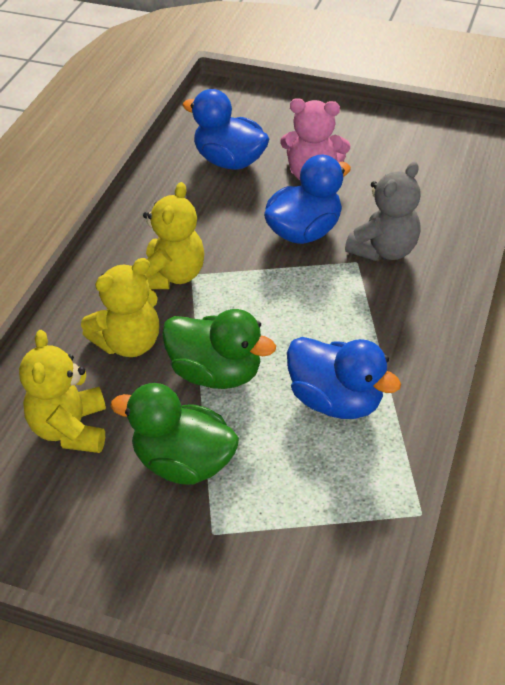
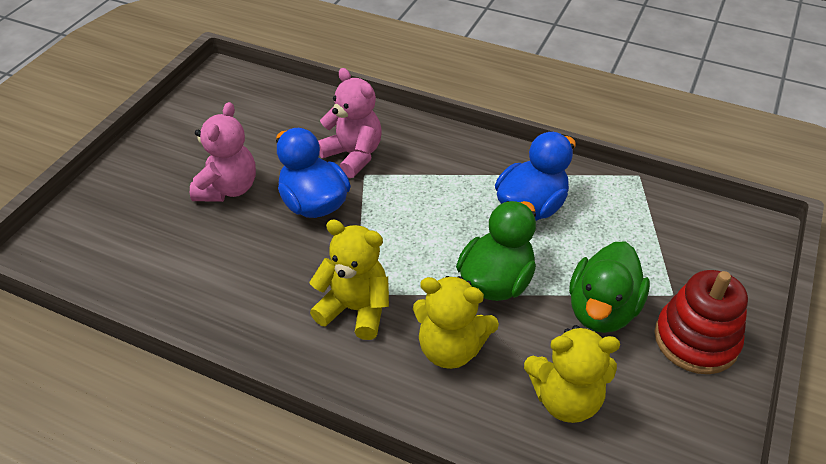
camera: 85 degrees left, 0 degrees up
yellow teddy bear [81,258,159,357] -> yellow teddy bear turned 135 degrees clockwise [413,276,499,369]
blue duck [183,89,269,170] -> none
grey teddy bear [345,162,421,261] -> pink teddy bear [318,68,382,178]
none -> red stacking toy [654,270,748,374]

